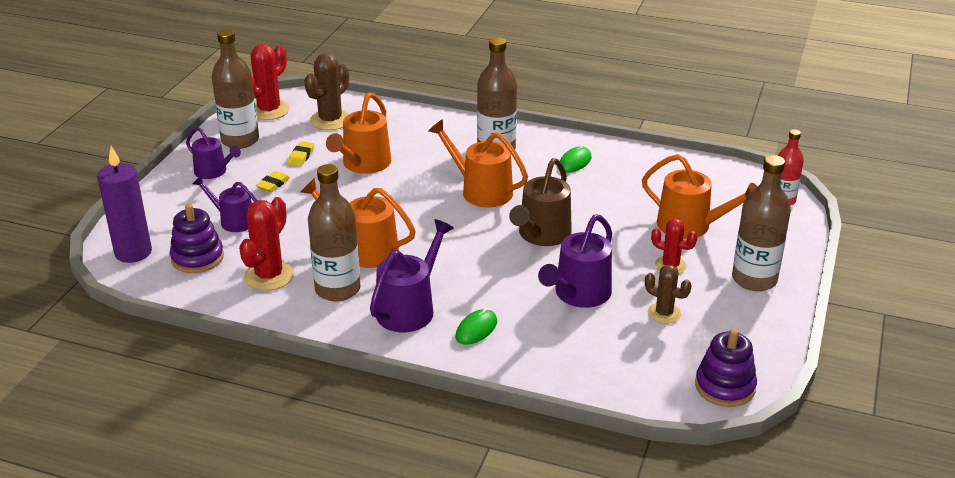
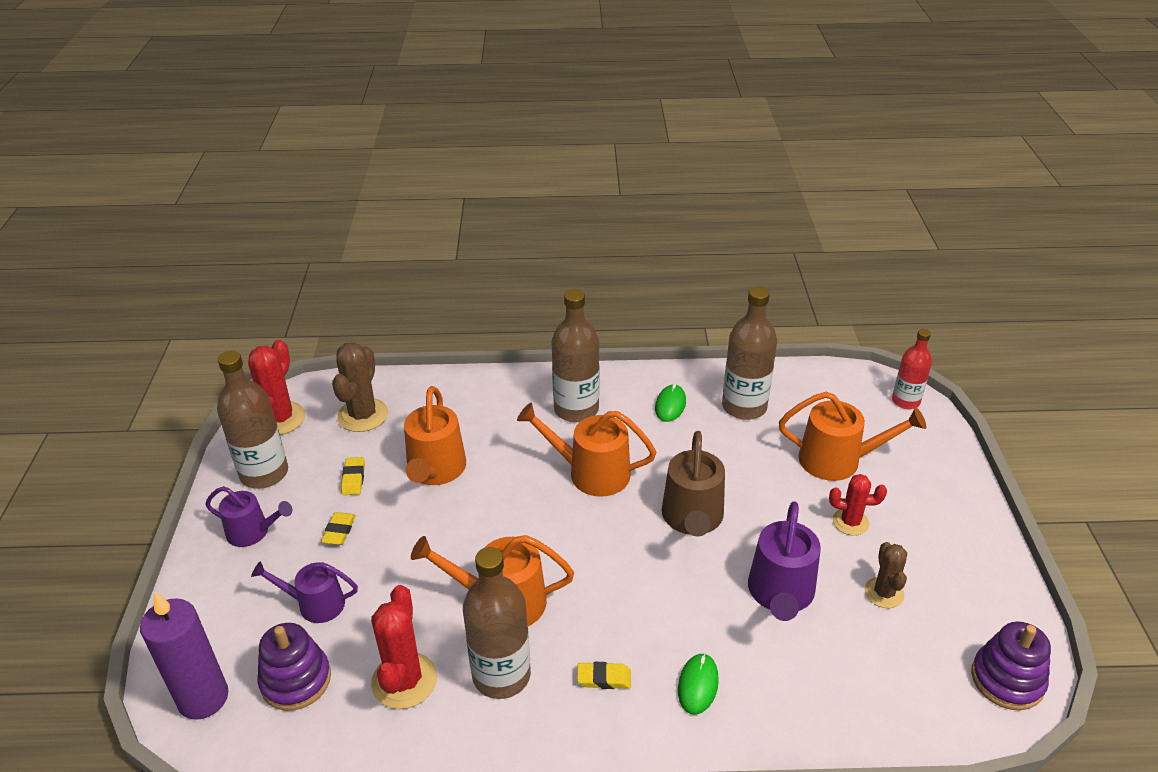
camera: 20 degrees left, 5 degrees up
purple watering can [370,219,454,332] -> yellow eraser [577,662,631,689]
brown cactus [645,265,692,324] -> brown cactus turned 75 degrees clockwise [864,542,907,608]
brown bottle [732,155,791,291] -> brown bottle moved to [722,286,777,420]

